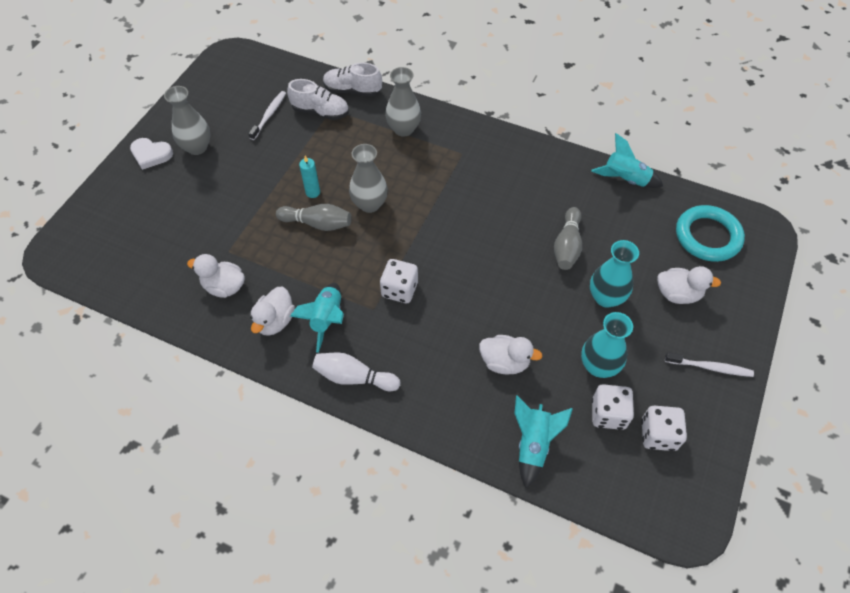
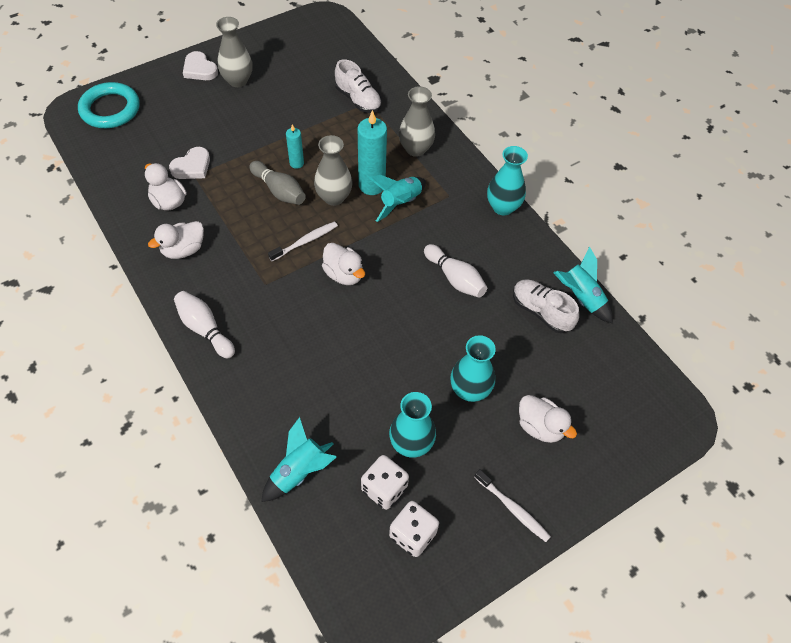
camera: 30 degrees right, 0 degrees up
white toothbrush [248,91,286,140] -> white toothbrush moved to [268,221,338,261]
turquoise rocket [290,283,344,353] -> turquoise rocket moved to [369,175,426,222]
white shoe [323,63,382,97] -> white shoe moved to [513,279,579,333]
white dice [380,259,418,303] -> none
white duck [479,335,543,374] -> white duck moved to [322,243,365,285]
grey bowling pin [554,207,582,270] -> none
turquoise ring [676,205,745,262] -> turquoise ring moved to [78,82,140,128]
none -> white heart [169,147,210,179]
none -> turquoise candle [358,110,387,195]
none -> white bowling pin [424,244,487,298]
none -> turquoise vase [487,146,528,215]

